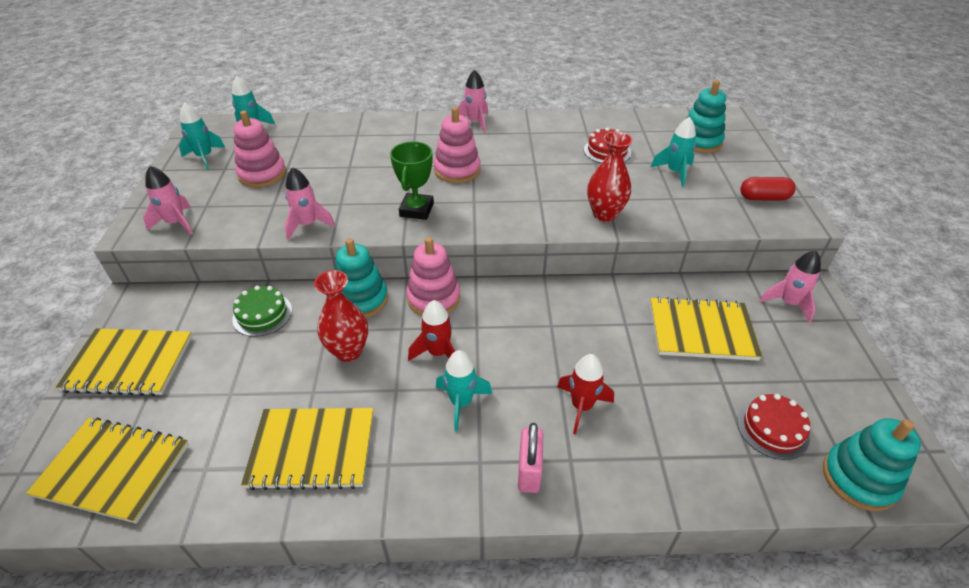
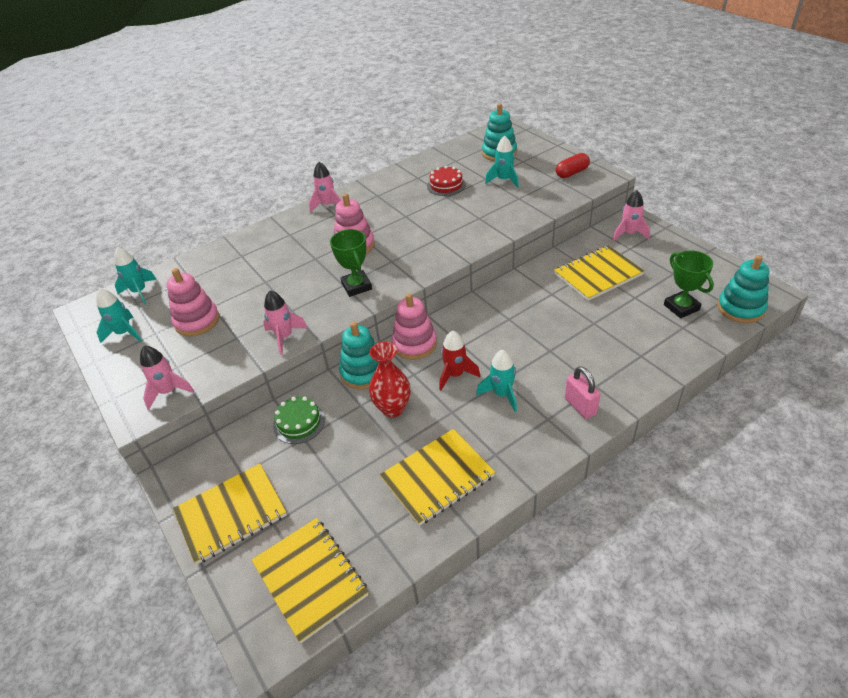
camera: 30 degrees left, 0 degrees up
yellow notebook [26,417,189,524] -> yellow notebook turned 75 degrees clockwise [252,518,368,643]
red rocket [557,354,614,434] -> none
red vase [587,131,633,222] -> none
red cake [737,394,811,460] -> green trophy [664,251,714,319]

